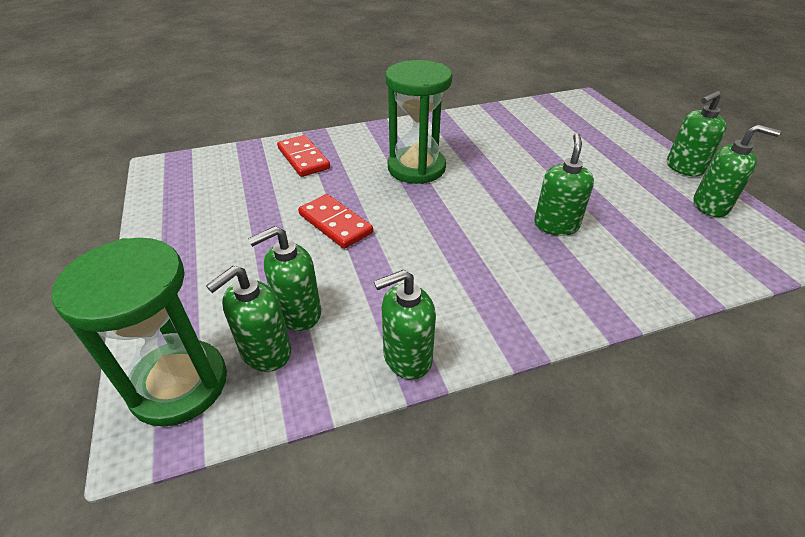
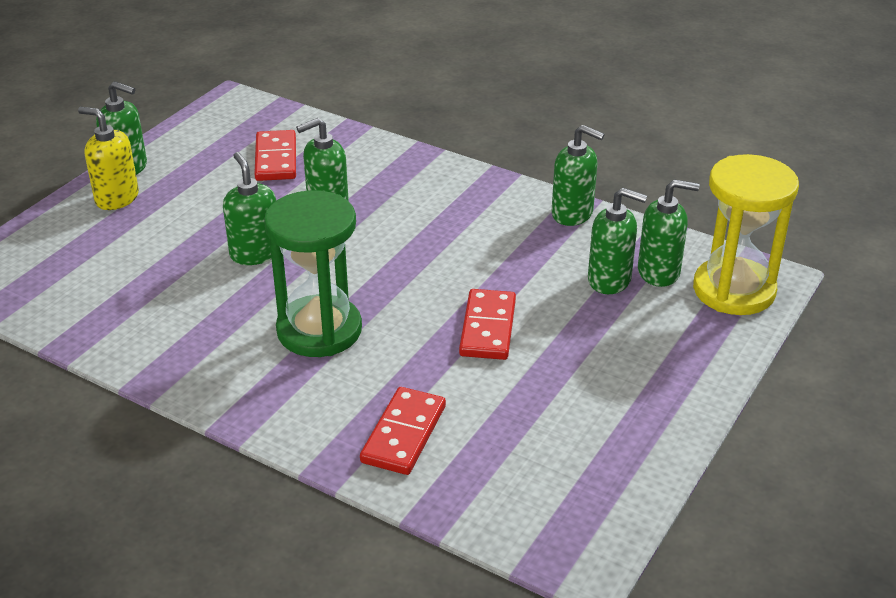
camera: 130 degrees left, 5 degrees down
green hourglass [52,238,227,427] -> yellow hourglass [693,154,799,315]
green soap dispenser [694,124,781,217] -> green soap dispenser moved to [223,152,276,265]
none -> yellow soap dispenser [78,107,139,210]
none -> red domino [254,130,296,181]

